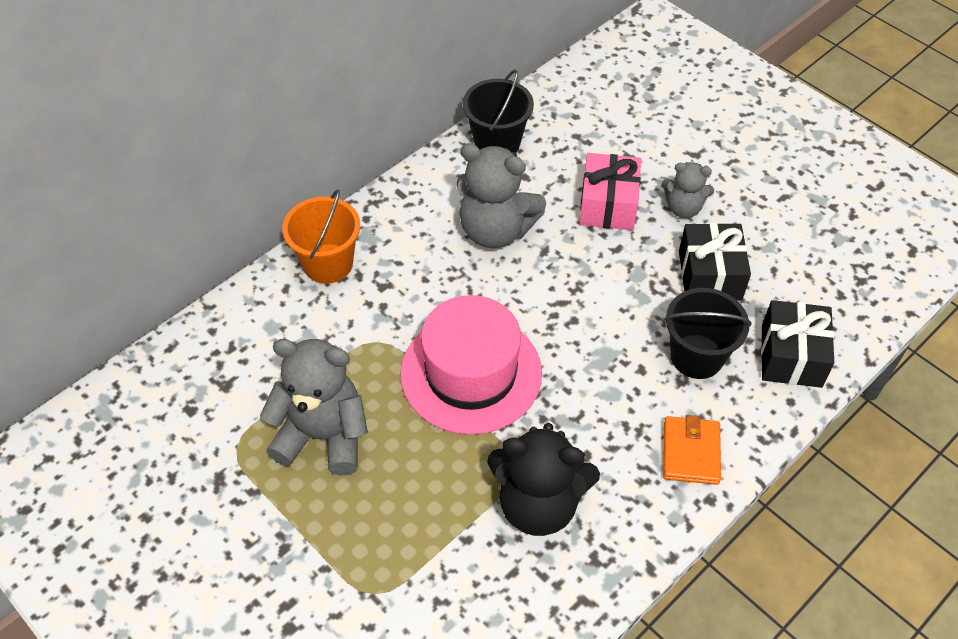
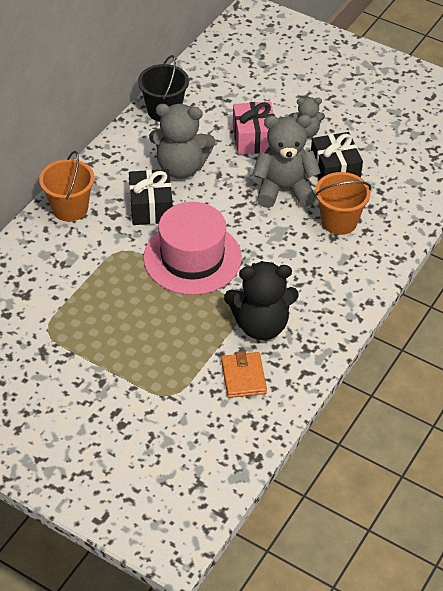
camera: 15 degrees left, 5 degrees down
grey teddy bear [260,339,368,476] -> grey teddy bear moved to [253,115,321,208]
orange wallet [663,415,721,485] -> orange wallet moved to [221,351,267,398]
black bucket [664,288,752,379] -> orange bucket [315,172,371,235]
black gift [761,300,834,388] -> black gift moved to [129,169,173,225]

